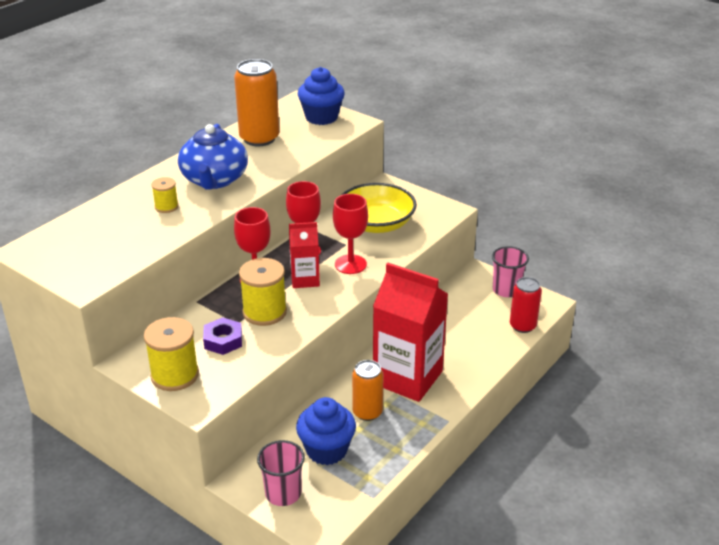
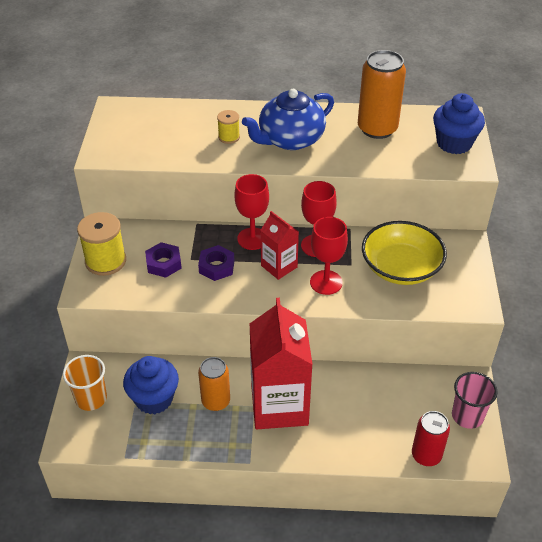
camera: 55 degrees right, 10 degrees up
yellow spool [239,258,287,326] -> purple nut [198,245,235,281]
pink cup [257,440,305,506] -> orange cup [63,355,107,411]

